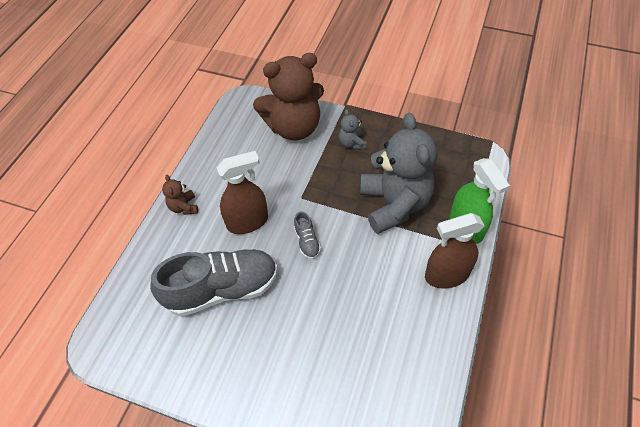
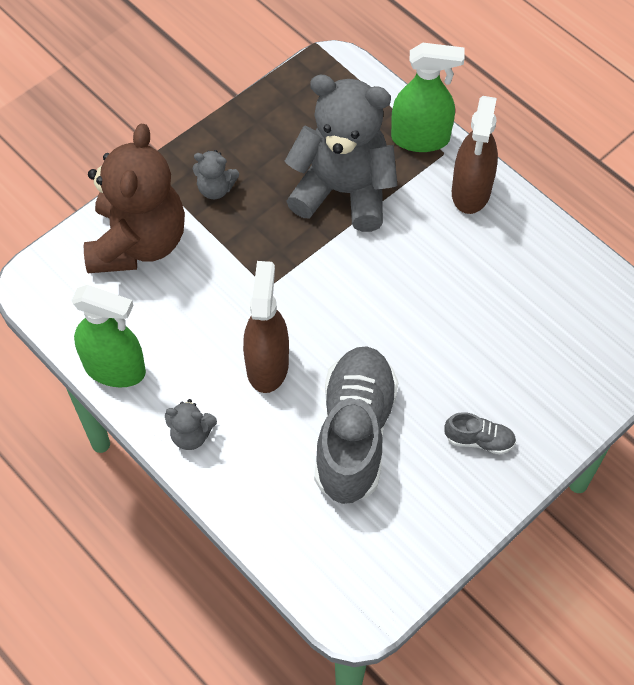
camera: 65 degrees left, 5 degrees up
brown teddy bear [162,175,198,215] -> grey teddy bear [165,399,217,450]
grey shoe [294,211,321,259] -> grey shoe moved to [444,412,516,454]
none -> green spray bottle [71,285,146,388]

